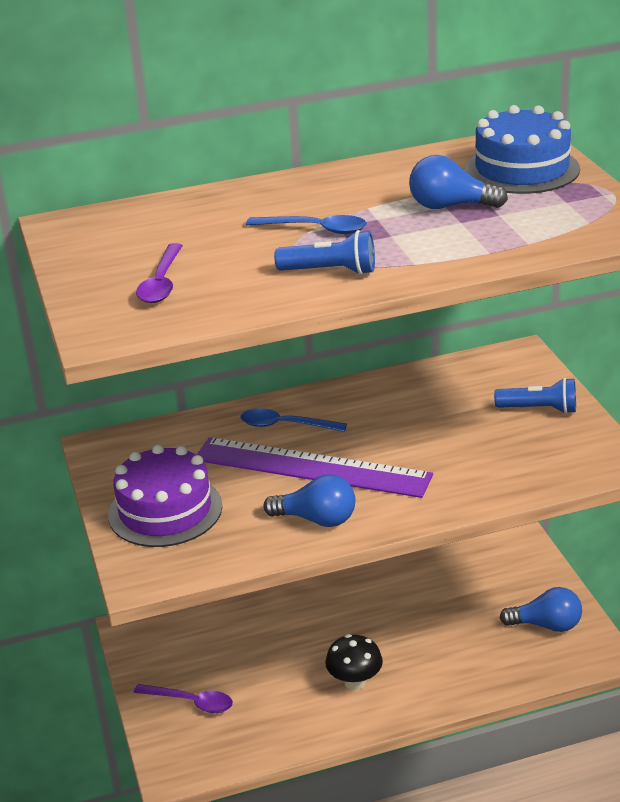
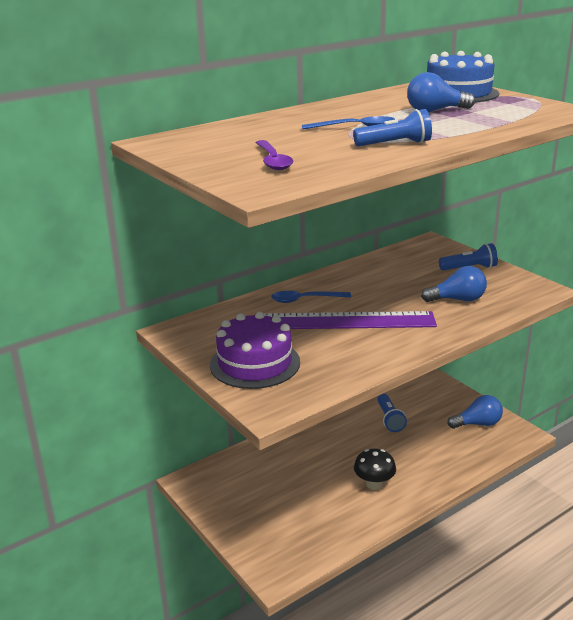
camera: 20 degrees left, 5 degrees down
purple spoon [134,684,233,713] -> none
blue light bulb [263,474,355,527] -> blue light bulb moved to [421,266,487,302]
none -> blue flashlight [377,394,407,432]

